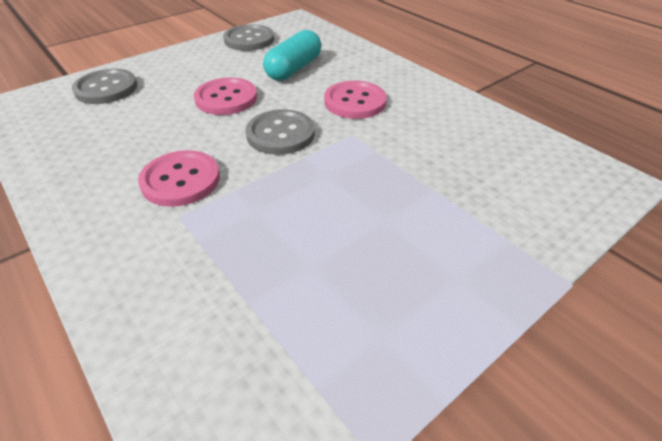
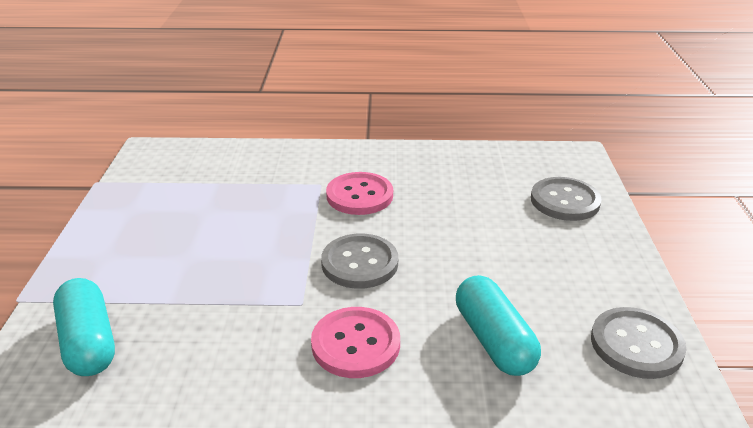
camera: 130 degrees right, 10 degrees down
pink button [194,78,257,115] -> none
none -> turquoise capsule [53,278,115,376]

